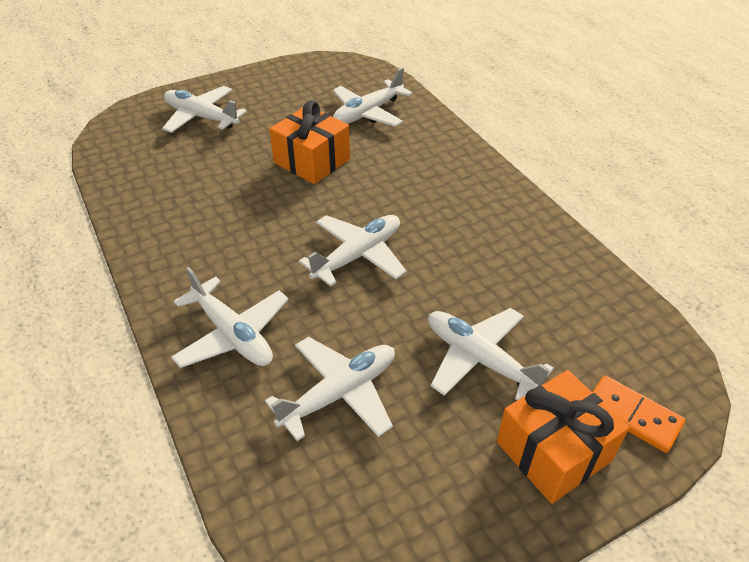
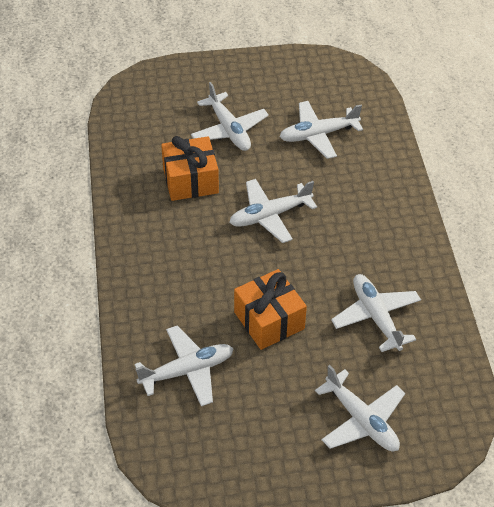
camera: 160 degrees left, 5 degrees up
white plane [171,267,289,368] -> white plane moved to [331,274,421,352]
orange gift [497,370,629,504] -> orange gift moved to [161,136,219,201]
orange domino [592,376,685,453] -> none

